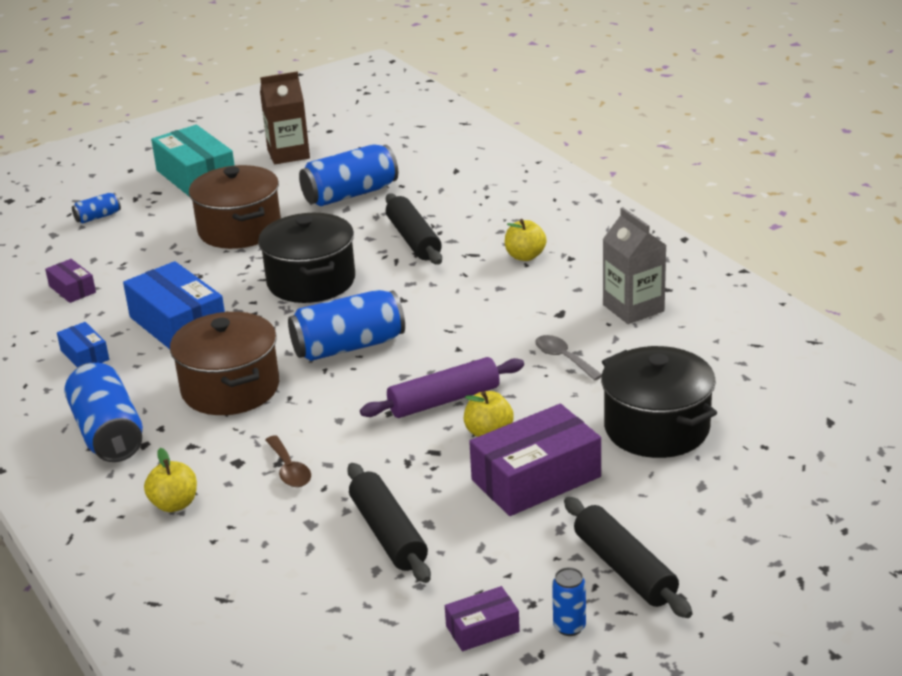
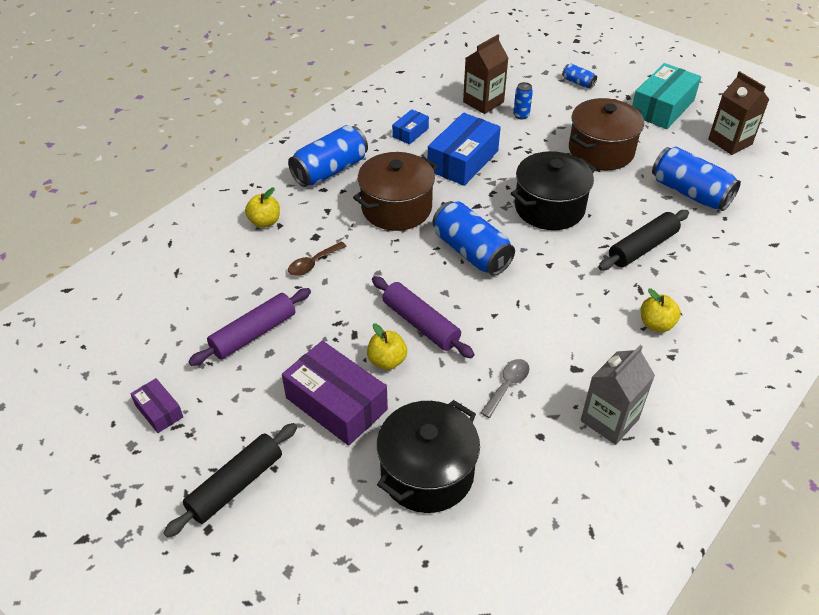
camera: 70 degrees right, 15 degrees up
purple box [45,259,96,303] -> brown carton [463,34,508,114]
black rolling pin [347,463,431,583] -> purple rolling pin [188,288,311,366]
blue can [552,567,586,636] -> blue can moved to [513,82,533,120]

